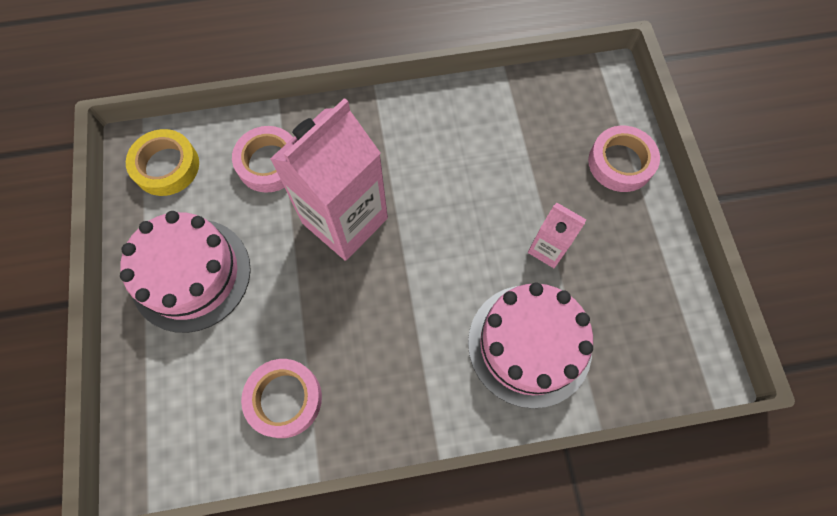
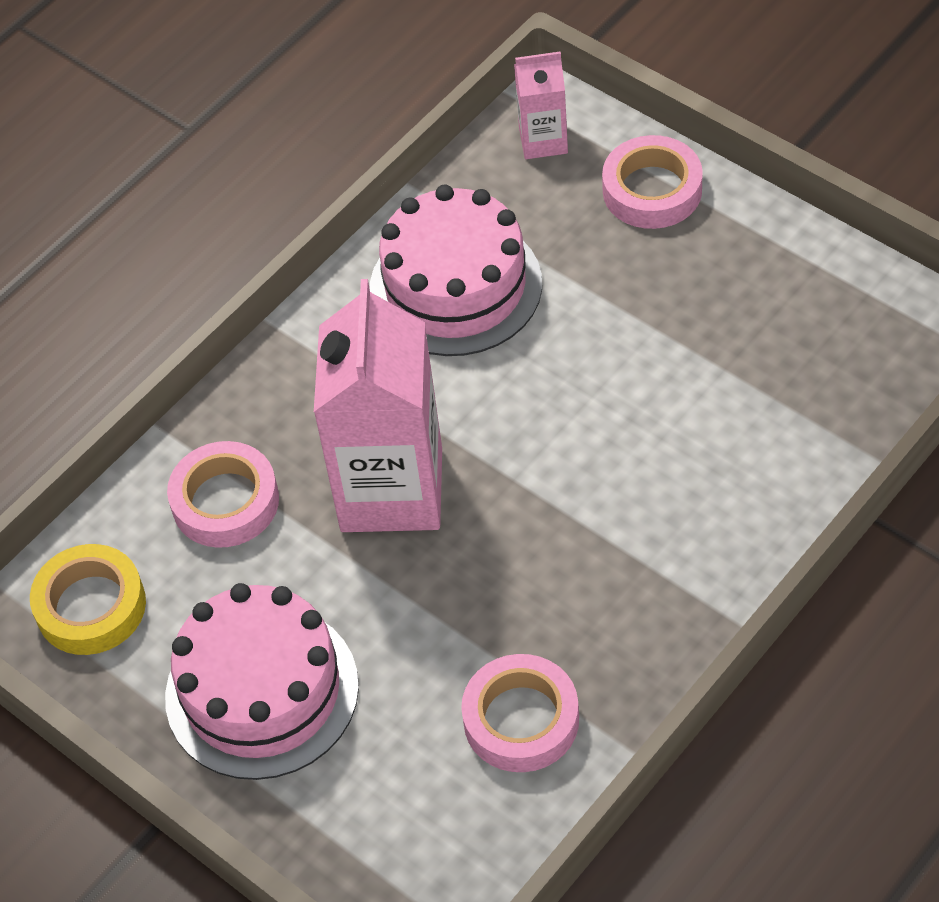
camera: 35 degrees left, 15 degrees down
pink cake [468,282,593,409] -> pink cake moved to [370,185,542,356]
pink carton [528,203,586,268] -> pink carton moved to [514,51,568,159]

